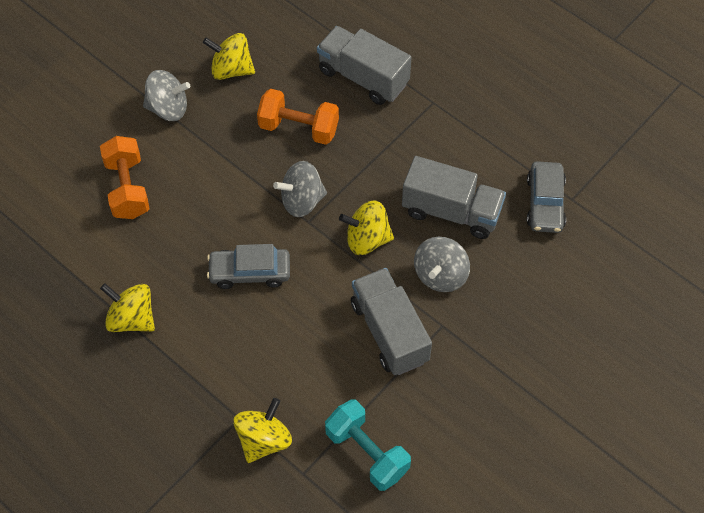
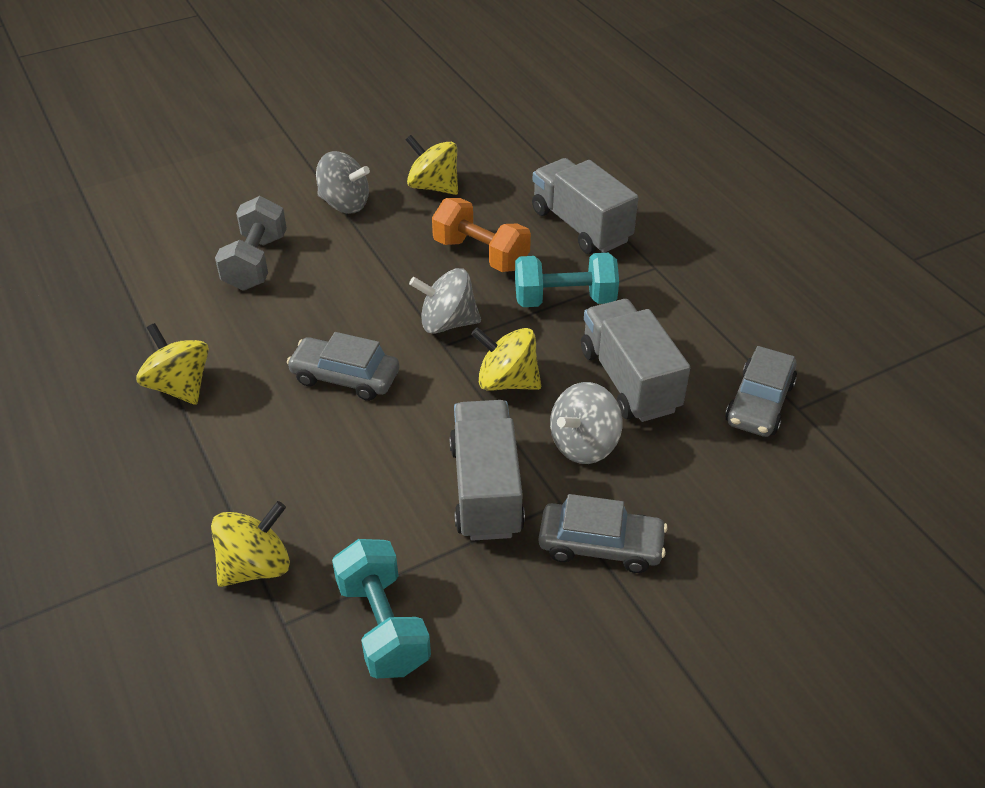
camera: 20 degrees right, 15 degrees down
orange dumbbell [100,136,149,219] -> grey dumbbell [215,196,287,290]
grey truck [402,156,506,239] -> grey truck turned 150 degrees counterclockwise [581,299,690,422]
none -> turquoise dumbbell [515,253,619,307]
none -> grey car [539,494,668,573]

